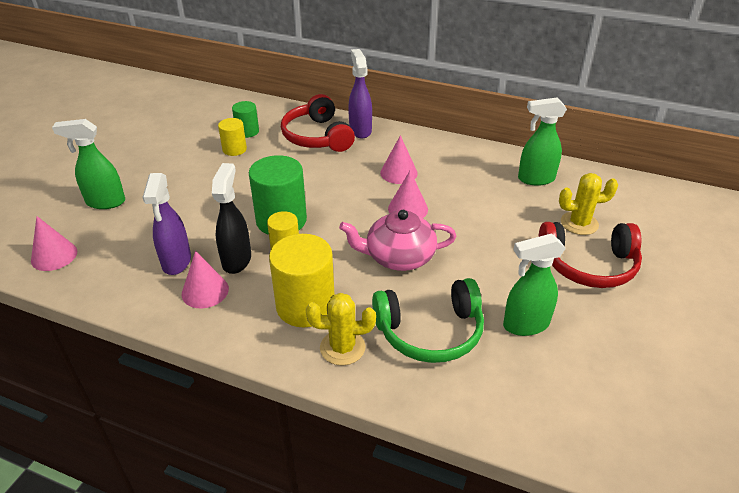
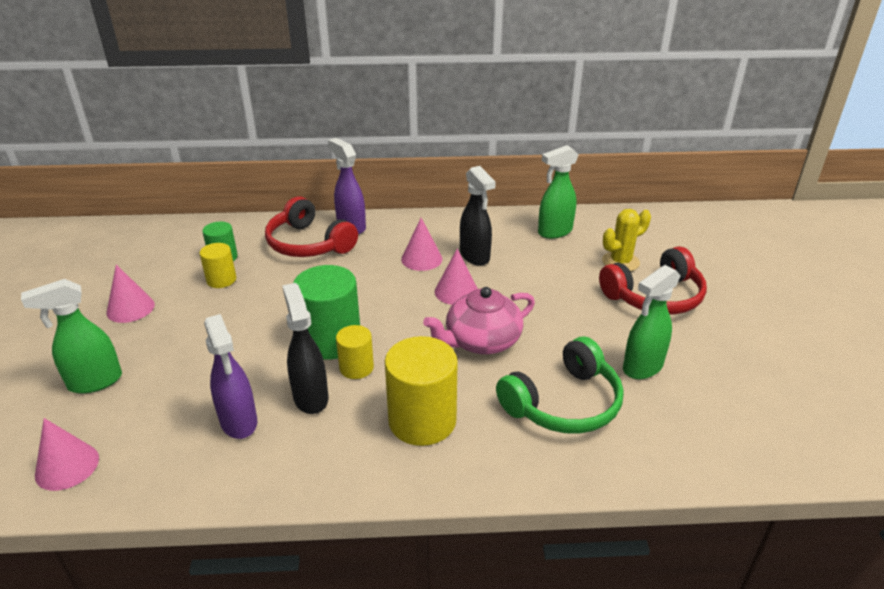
camera: 25 degrees left, 5 degrees down
pink cone [182,251,229,308] -> pink cone moved to [106,265,155,323]
yellow cactus [306,293,376,366] -> none
none -> black spray bottle [460,166,496,266]

